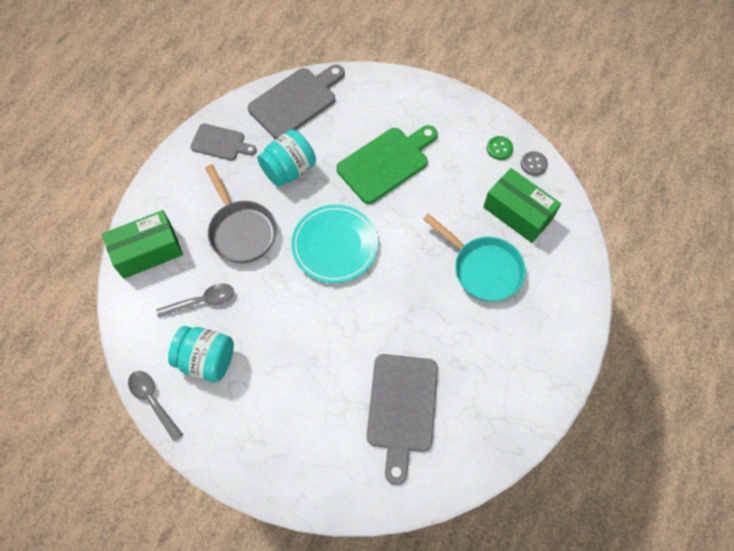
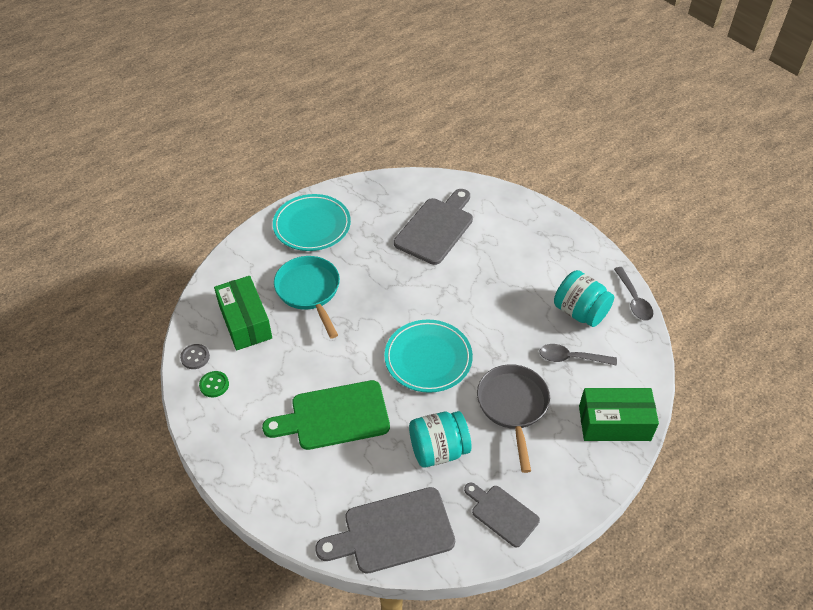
camera: 155 degrees left, 15 degrees down
none -> turquoise plate [273,194,351,251]

